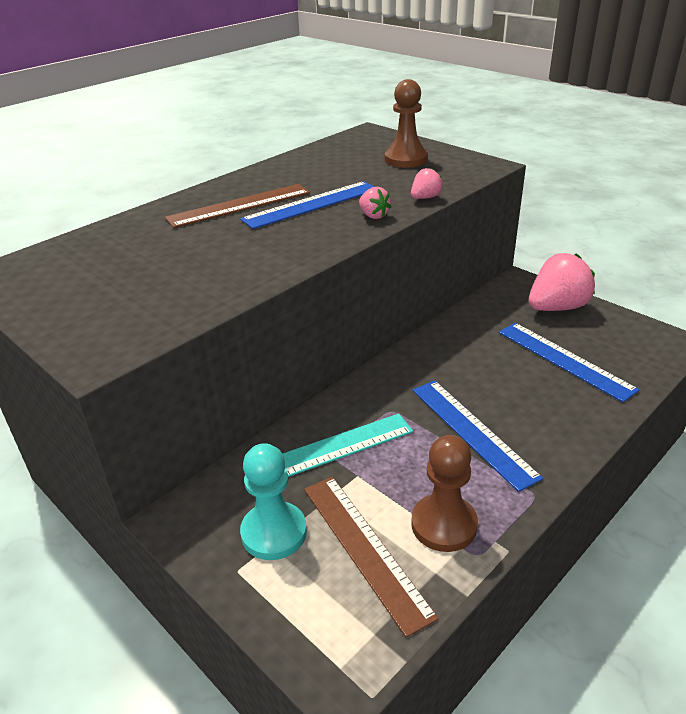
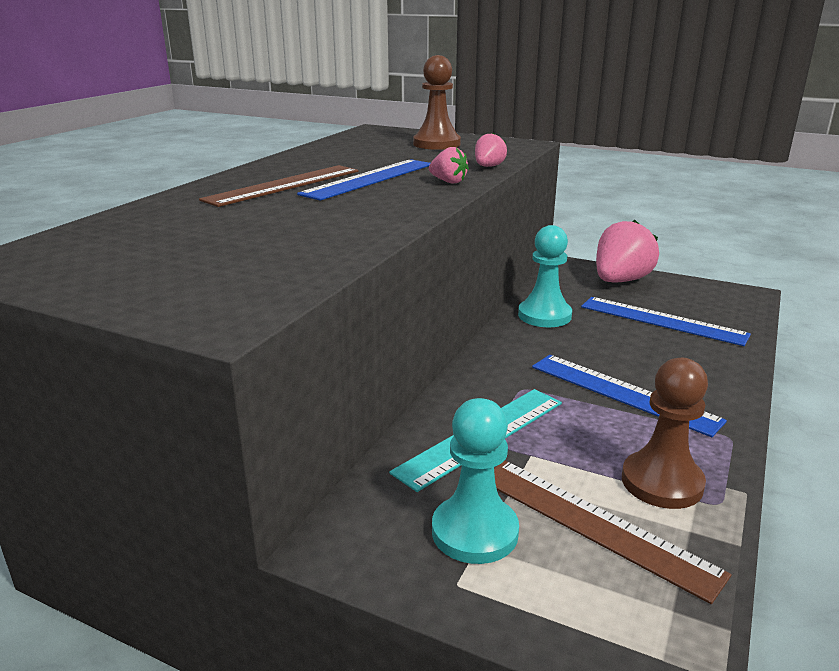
camera: 20 degrees left, 10 degrees down
none -> turquoise pawn [518,225,572,327]

